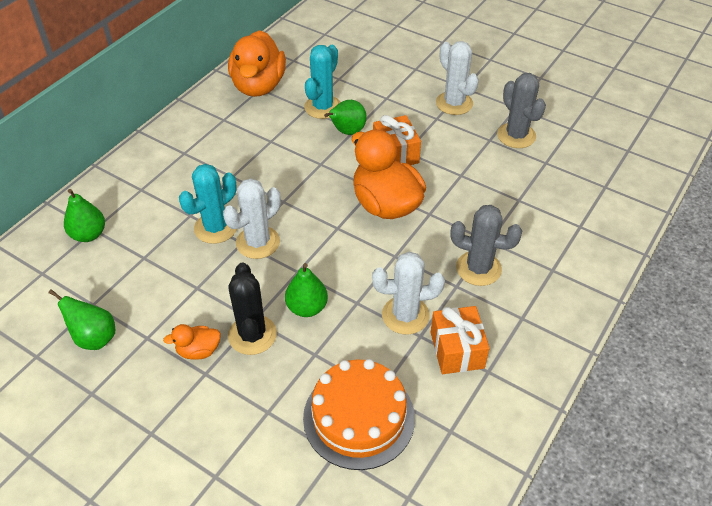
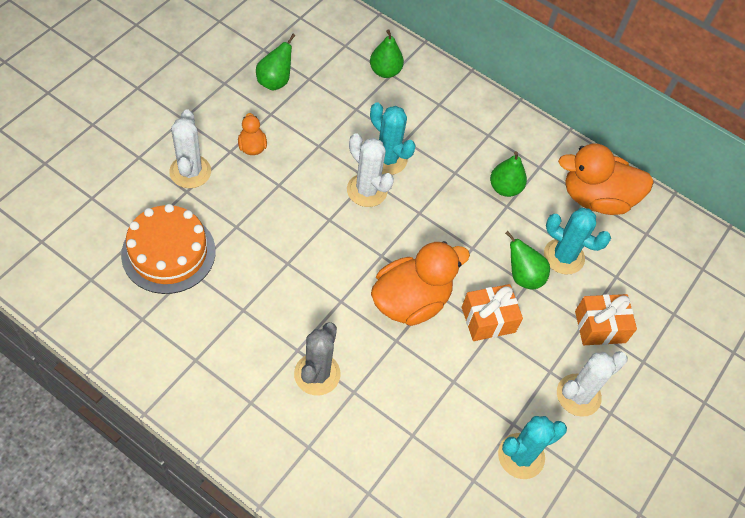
camera: 85 degrees right, 10 degrees up
black cactus [228,263,277,355] -> none
green pear [285,263,328,317] -> green pear moved to [490,151,527,197]
white cactus [372,252,445,335] -> white cactus moved to [169,109,211,188]
orange gift [431,306,490,374] -> orange gift moved to [575,294,637,345]
grey cactus [497,73,546,148] -> turquoise cactus [498,416,567,479]

